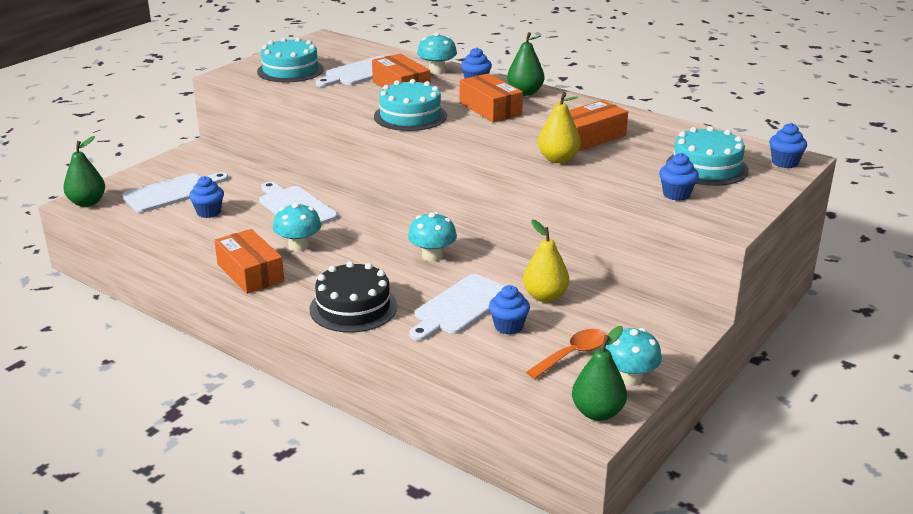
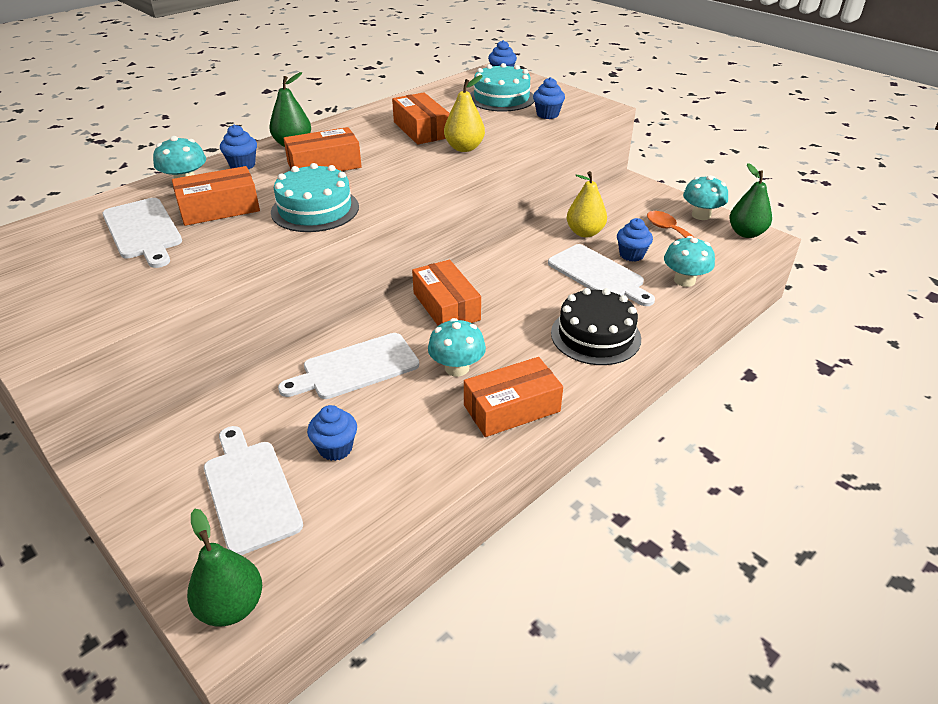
camera: 80 degrees left, 10 degrees up
turquoise cake [257,37,324,82] -> none
turquoise mushroom [408,212,457,262] -> turquoise mushroom moved to [664,236,715,287]
none -> orange box [412,260,481,325]

